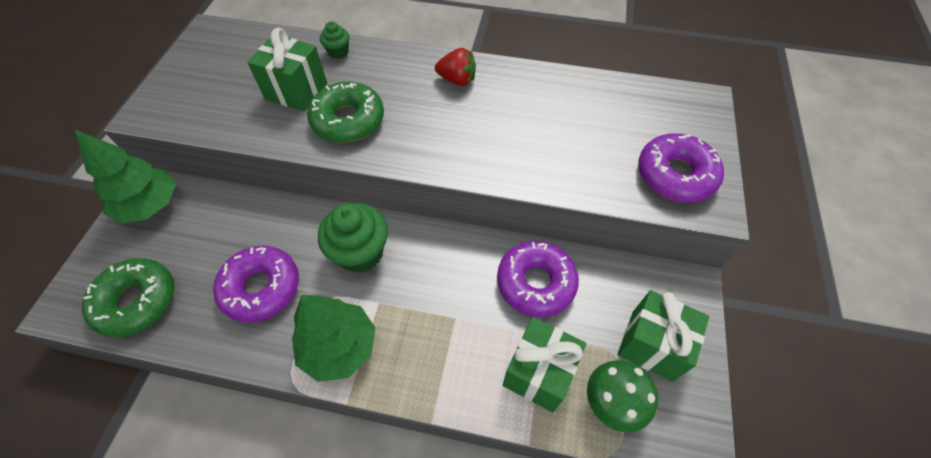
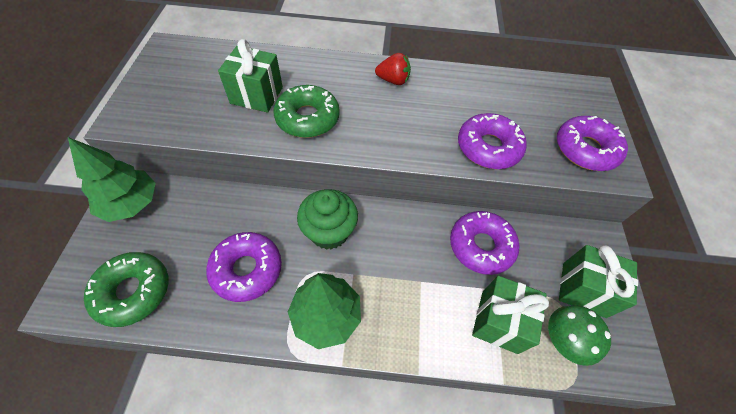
camera: 10 degrees left, 0 degrees up
green cupcake [320,21,349,59] -> none
none -> purple donut [458,113,527,169]

